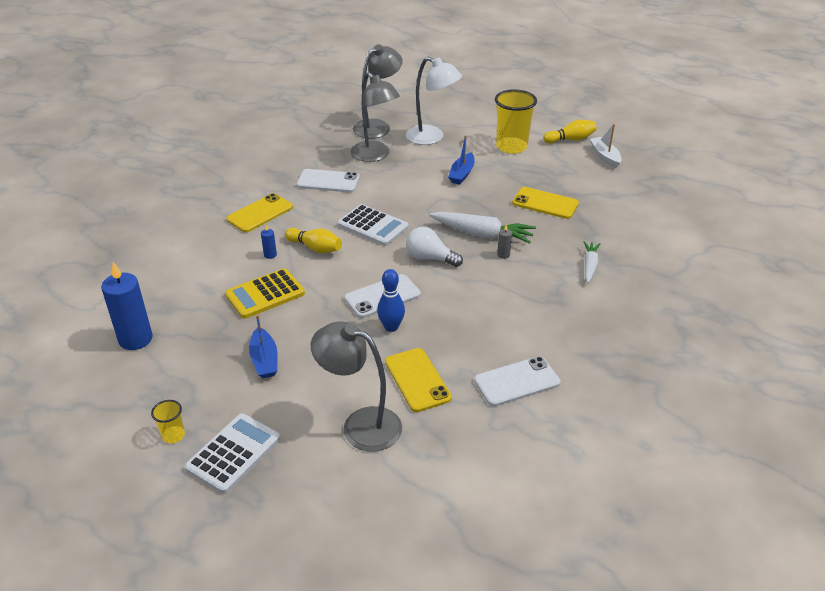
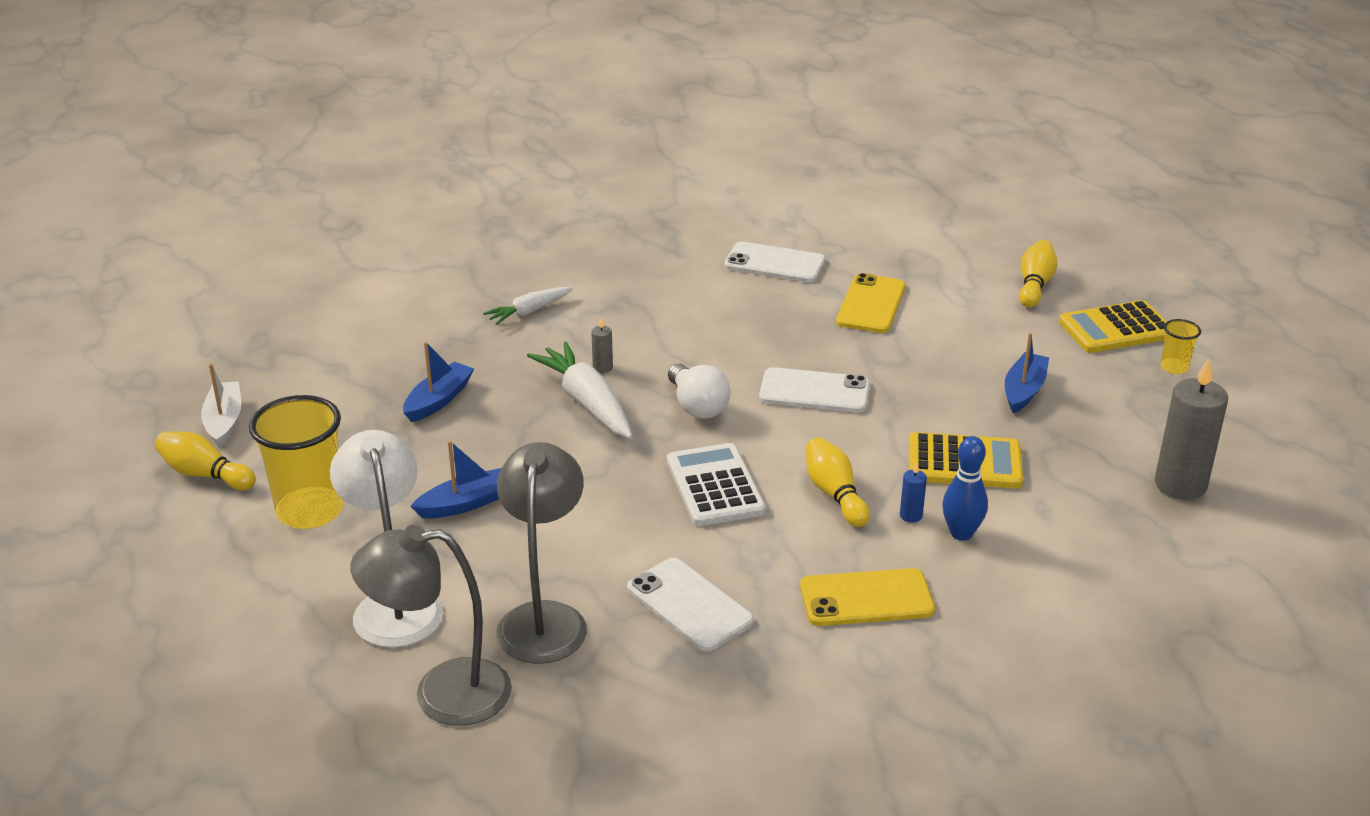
camera: 140 degrees left, 5 degrees down
blue candle [101,262,153,350] -> grey candle [1155,358,1228,500]
white calculator [185,413,280,494] -> yellow calculator [1059,300,1167,353]
grey lamp [311,321,402,452] -> none
blue bowling pin [377,269,405,332] -> blue bowling pin moved to [942,436,988,541]
yellow phone [512,187,579,219] -> blue boat [403,342,474,422]
white boat [590,124,622,168] -> white boat turned 150 degrees clockwise [201,363,241,448]
none -> yellow bowling pin [1019,240,1057,307]

